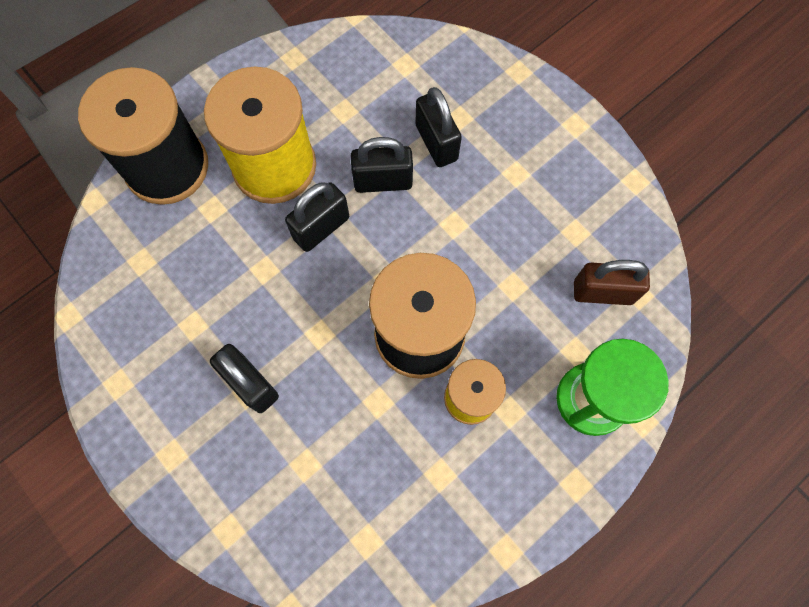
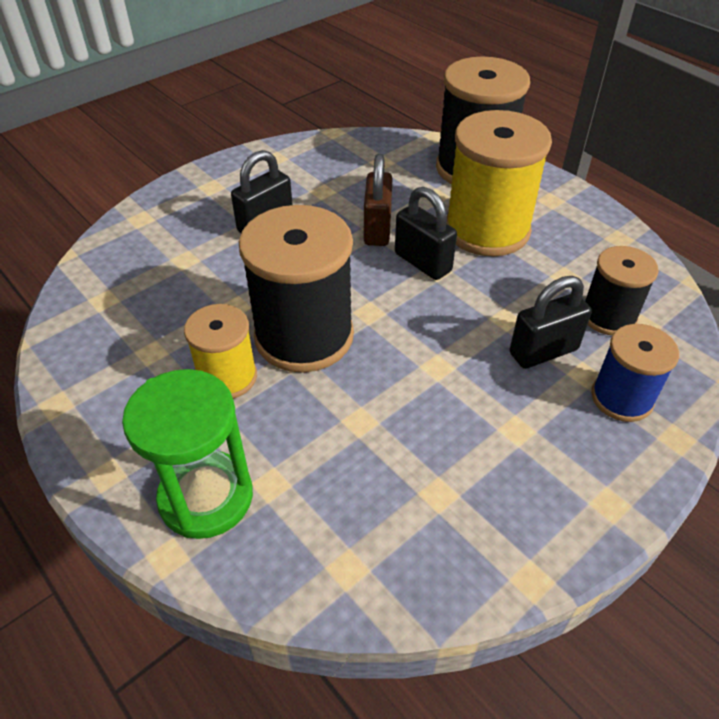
camera: 90 degrees right, 25 degrees down
black padlock [351,137,413,193] -> none
brown padlock [574,260,650,305] -> brown padlock moved to [364,154,393,246]
none -> black spool [585,246,659,335]
none -> blue spool [591,324,679,422]

